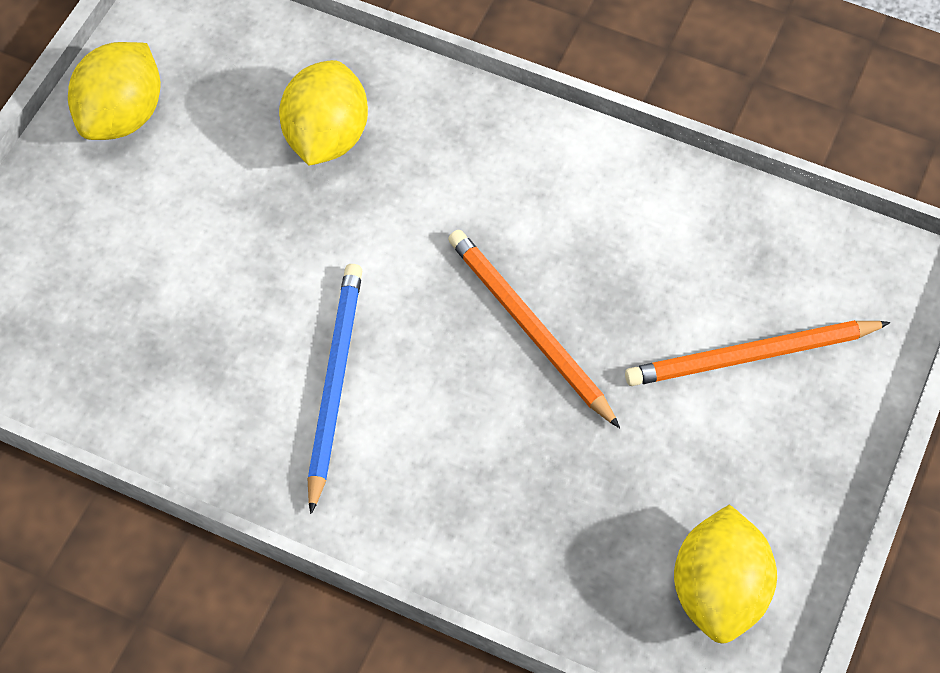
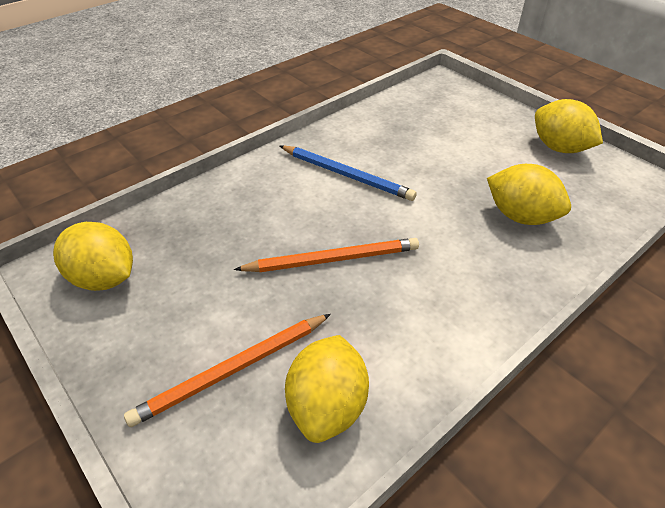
camera: 115 degrees right, 15 degrees down
orange pencil [625,320,891,386] -> orange pencil turned 135 degrees counterclockwise [124,314,331,427]
none -> yellow lemon [285,335,369,443]

